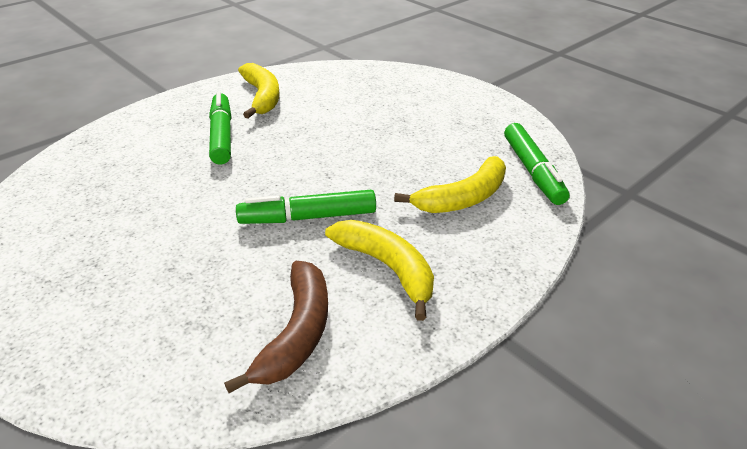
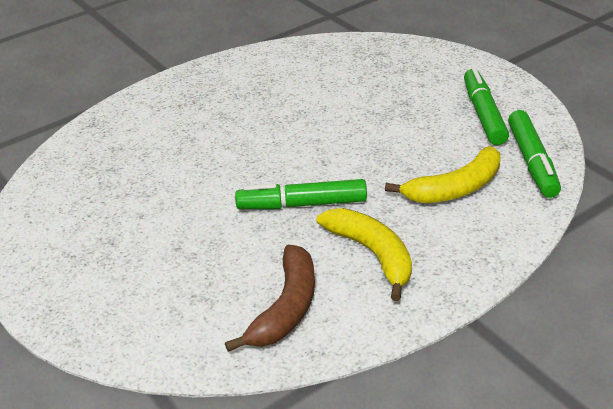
camera: 10 degrees right, 0 degrees up
green marker [209,91,231,165] -> green marker moved to [464,68,509,145]
yellow banana [238,63,280,119] -> none

